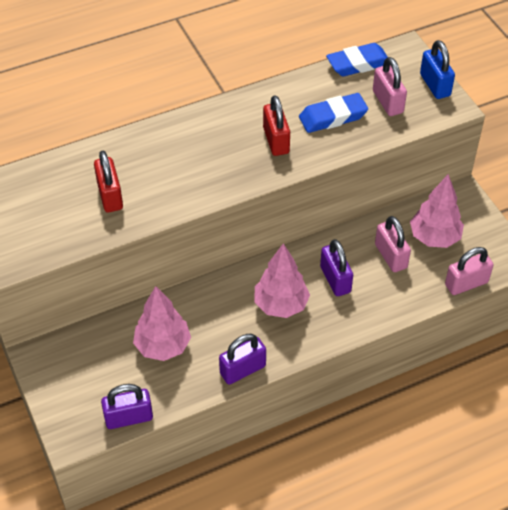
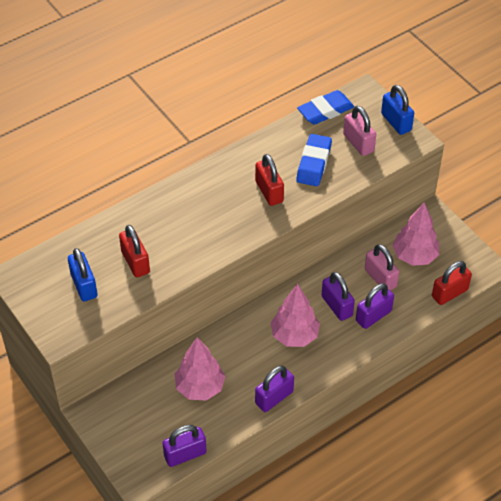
camera: 10 degrees left, 0 degrees up
blue eraser [299,93,368,133] -> blue eraser turned 45 degrees counterclockwise [296,134,332,186]
pink padlock [445,247,493,295] -> red padlock [432,261,472,305]
none -> blue padlock [68,248,97,302]
none -> purple padlock [356,283,394,329]

